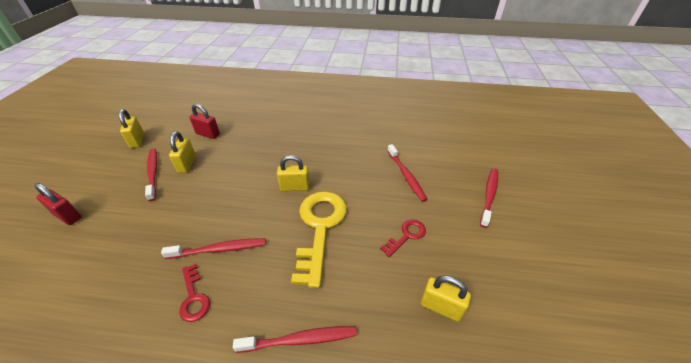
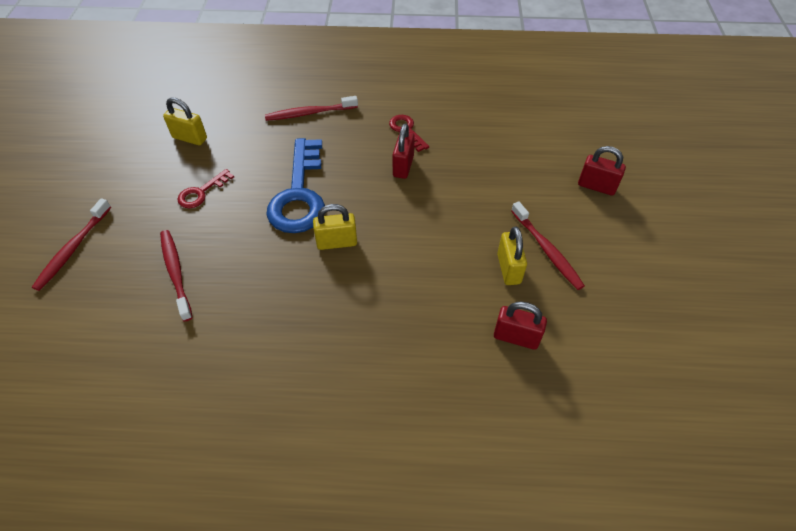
camera: 175 degrees right, 10 degrees up
yellow padlock [119,109,144,148] -> none
red toothbrush [161,238,266,259] -> red padlock [392,123,415,179]
yellow key [291,191,347,288] -> blue key [266,138,325,233]

